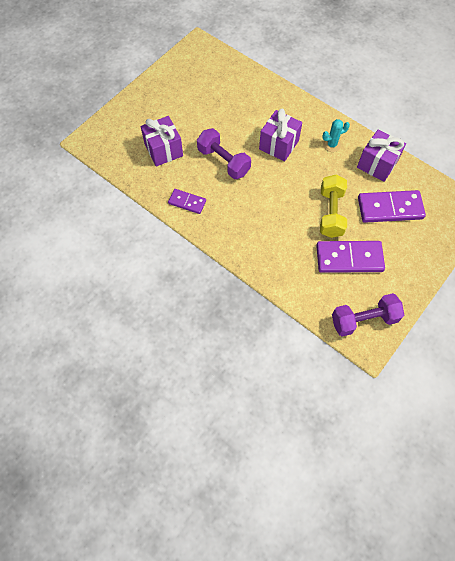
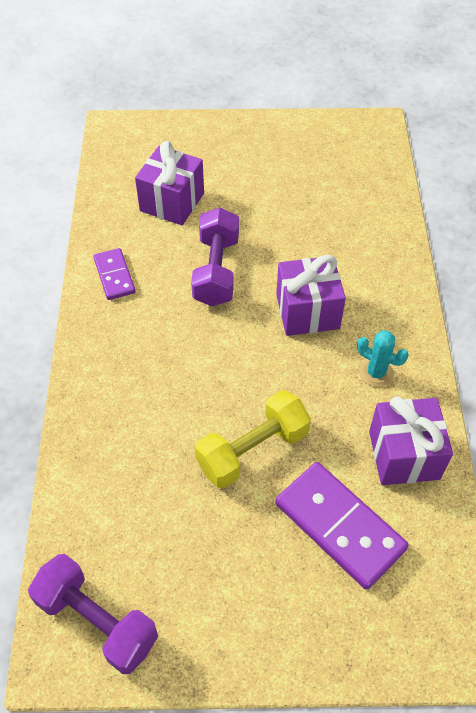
camera: 50 degrees right, 10 degrees down
purple domino [316,241,385,273] -> none

